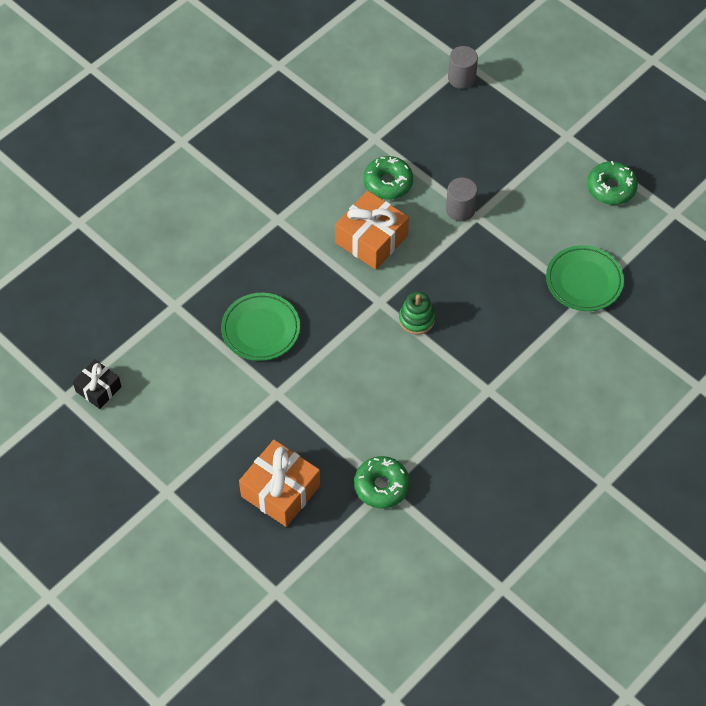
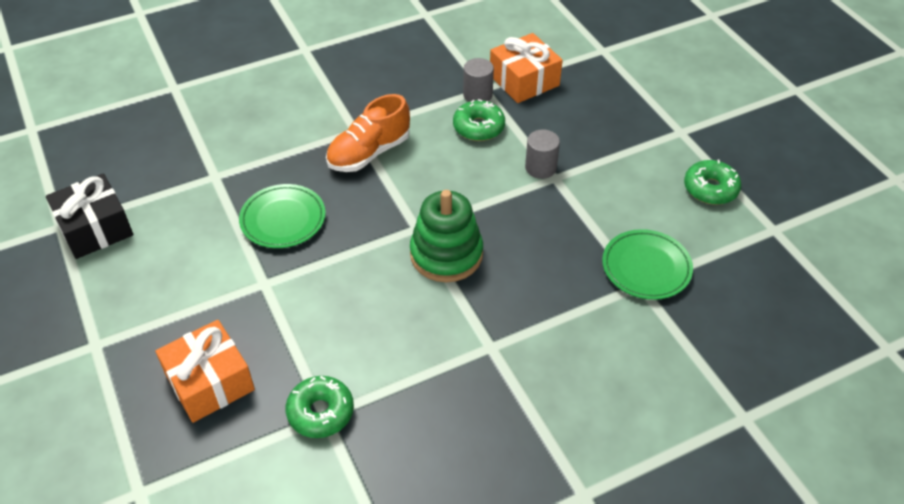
camera: 20 degrees right, 10 degrees down
black gift [73,359,122,409] -> black gift [46,173,133,259], size x1.68
orange gift [335,191,409,270] -> orange gift moved to [490,33,563,103]
green stacking toy [399,292,435,335] -> green stacking toy [410,190,483,282], size x1.79
grey cylinder [448,46,478,89] -> grey cylinder moved to [463,58,494,102]
none -> orange shoe [326,94,410,172]

